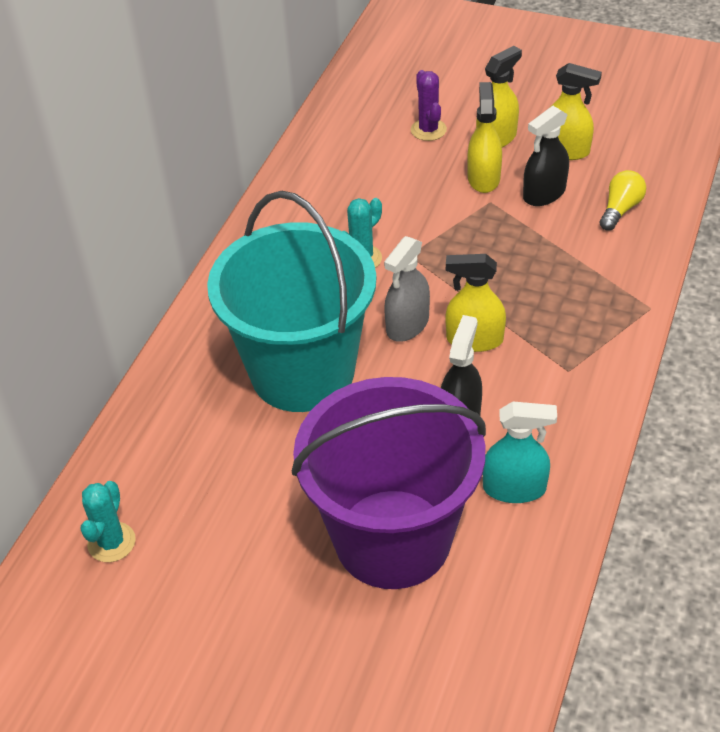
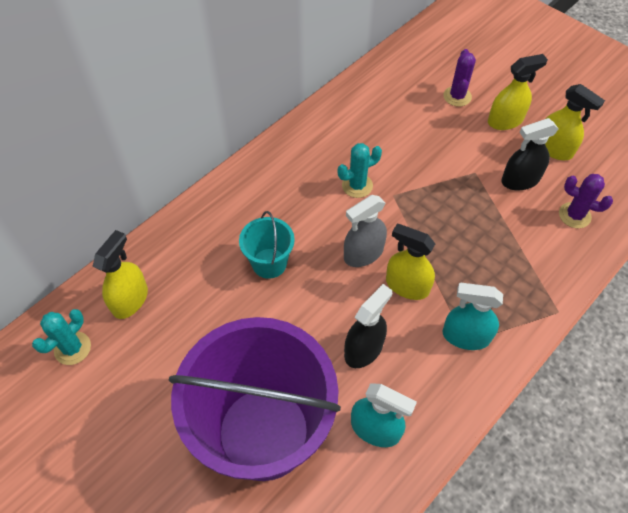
camera: 20 degrees right, 10 degrees up
turquoise bucket [207,191,376,412] -> turquoise bucket [239,211,295,279], size x0.43
yellow spray bottle [467,82,502,193] -> yellow spray bottle moved to [92,230,148,319]
yellow light bulb [600,170,646,231] -> purple cactus [559,174,613,228]
none -> turquoise spray bottle [443,283,503,350]

